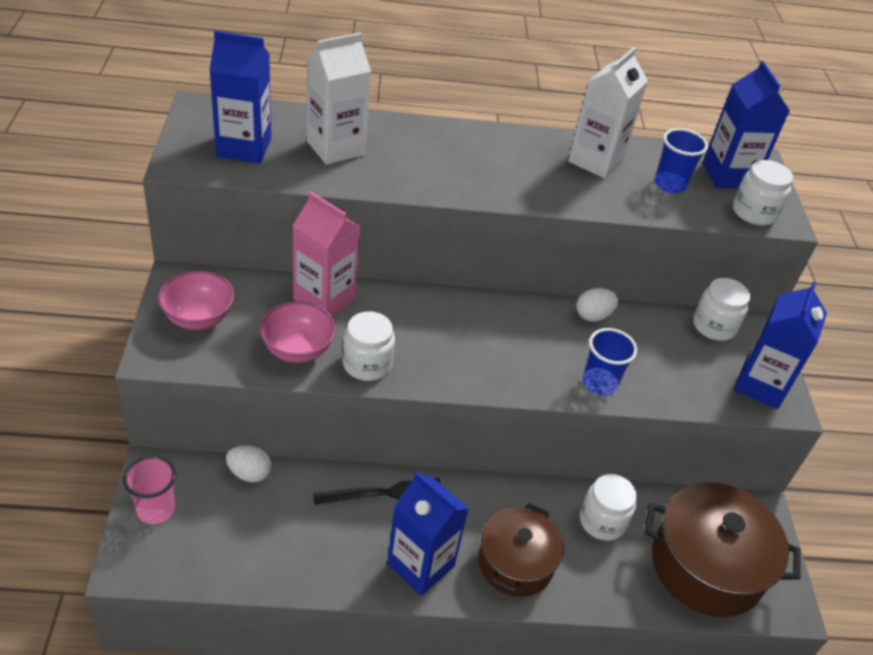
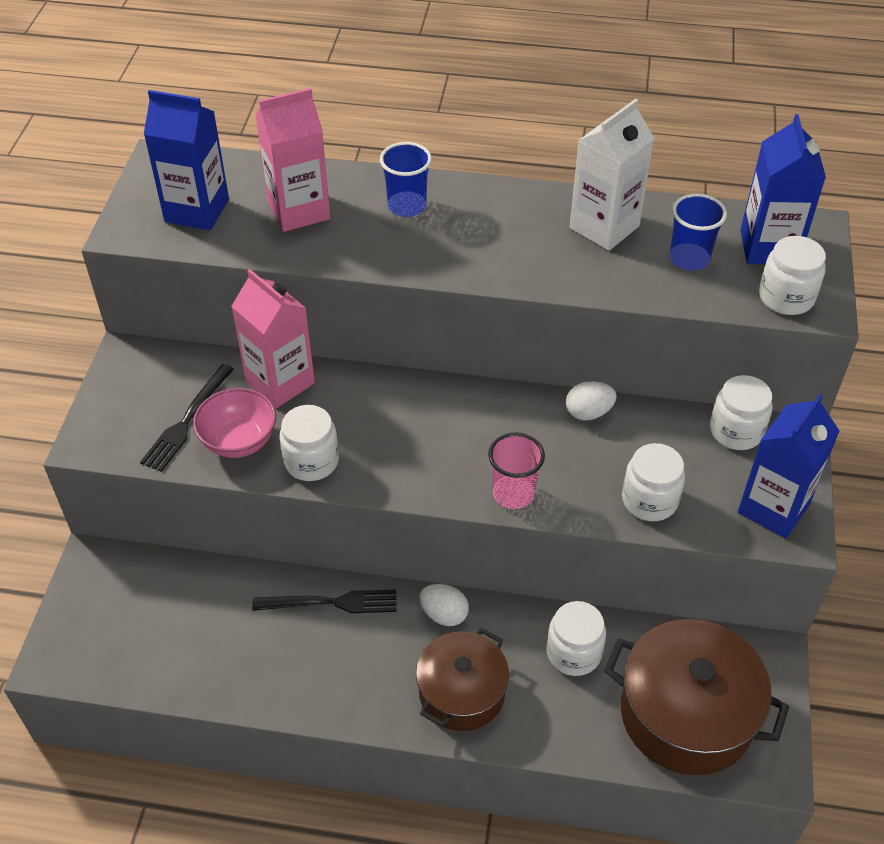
camera: 15 degrees right, 5 degrees up
pink cup [123,455,176,524] -> pink cup moved to [488,432,545,509]
pink bowl [158,271,234,330] -> none
white egg [226,445,271,482] -> white egg moved to [419,584,469,626]
white carton [307,33,371,165] -> pink carton [255,88,330,232]
blue carton [387,471,469,596] -> none
blue cup [583,328,637,396] -> blue cup moved to [380,142,432,217]
none -> black fork [140,364,234,472]
none -> white jar [622,443,685,521]

